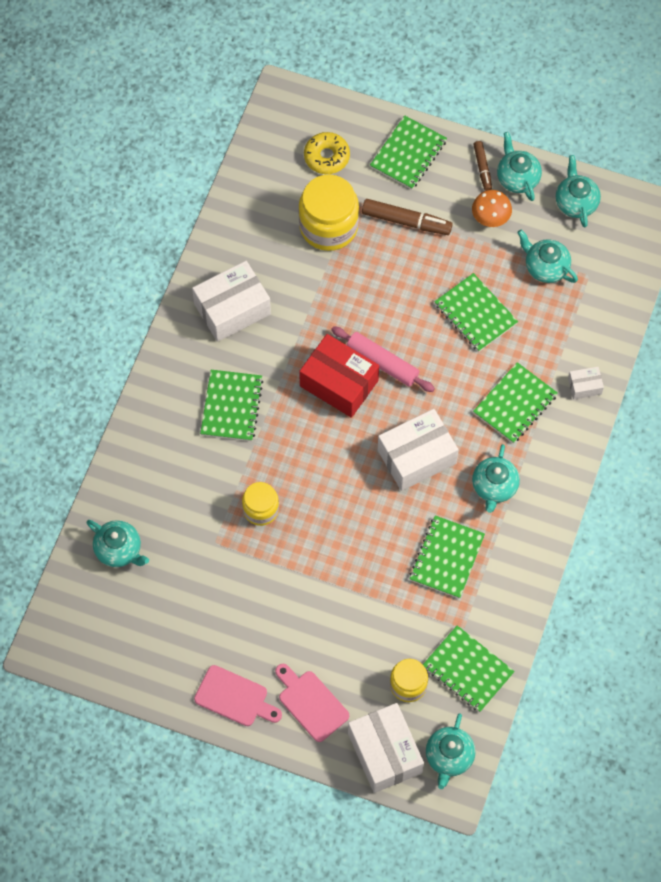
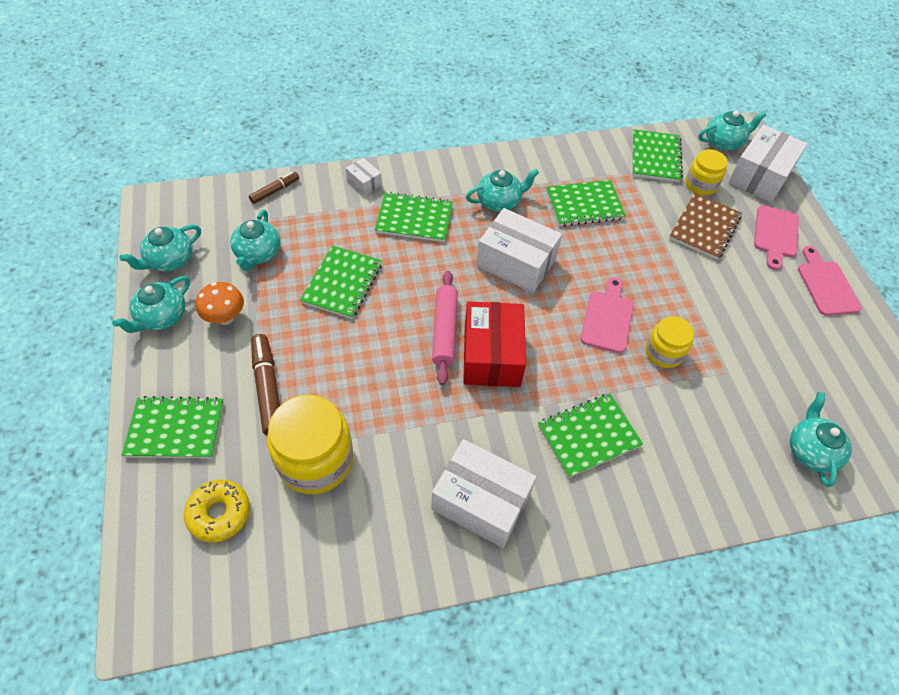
camera: 125 degrees left, 10 degrees down
brown marker [473,141,492,191] -> brown marker moved to [249,172,299,204]
none -> pink cutting board [580,277,634,353]
none -> brown notebook [669,193,742,260]

